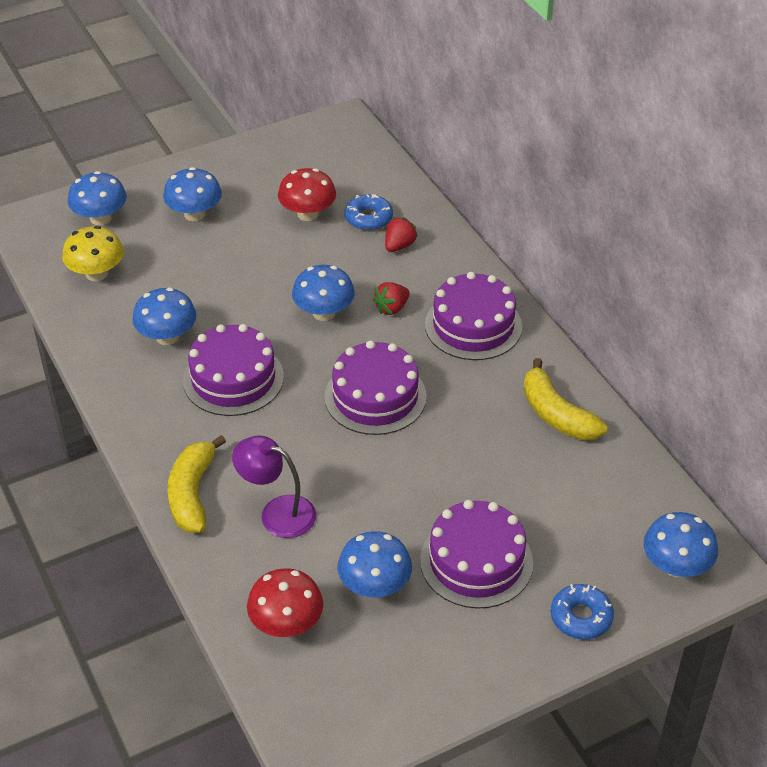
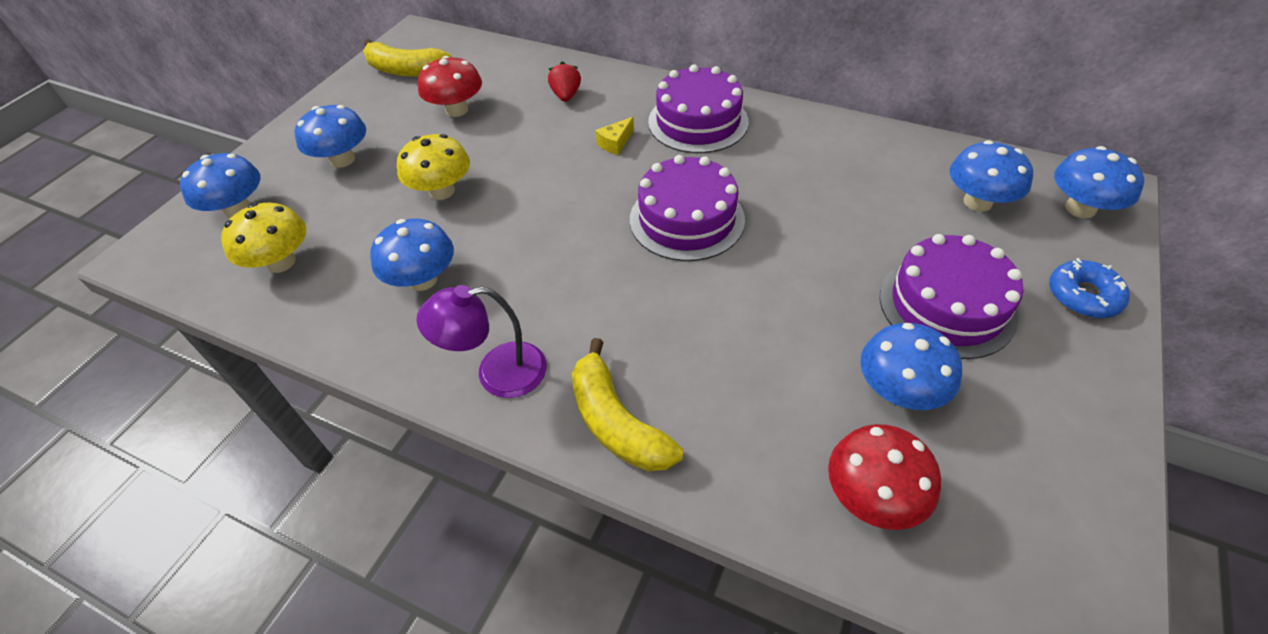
camera: 35 degrees left, 5 degrees up
purple cake [183,324,284,416] -> none
purple lamp [232,435,316,538] -> purple lamp moved to [416,285,547,398]
blue mushroom [292,265,355,321] -> blue mushroom moved to [950,140,1033,212]
blue donut [345,194,393,231] -> none
red strawberry [373,282,410,315] -> yellow cheese [596,117,634,155]
yellow banana [524,358,607,440] -> yellow banana moved to [363,39,452,77]
none -> yellow mushroom [397,134,470,200]

